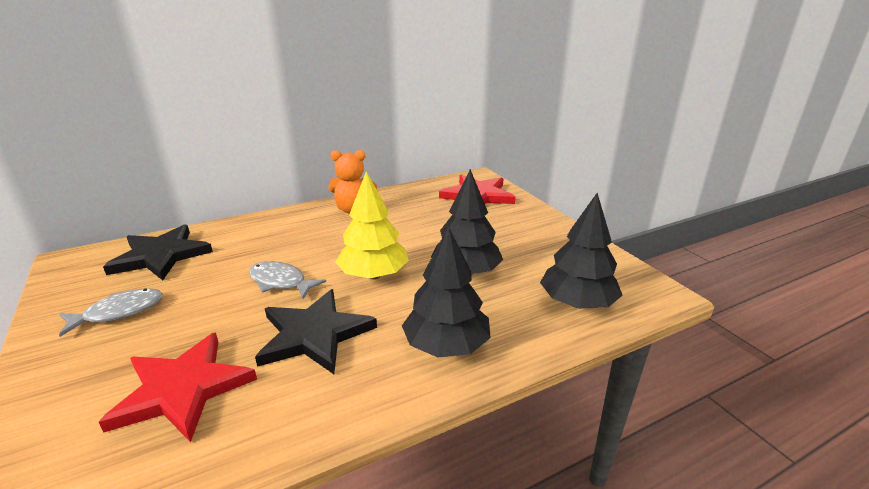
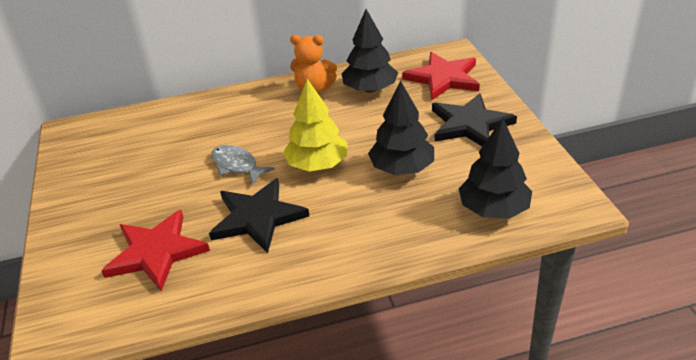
camera: 15 degrees right, 10 degrees up
grey fish [59,288,163,337] -> none
black star [103,224,213,280] -> black star moved to [432,93,517,147]
black tree [402,226,491,357] -> black tree moved to [342,9,398,93]

